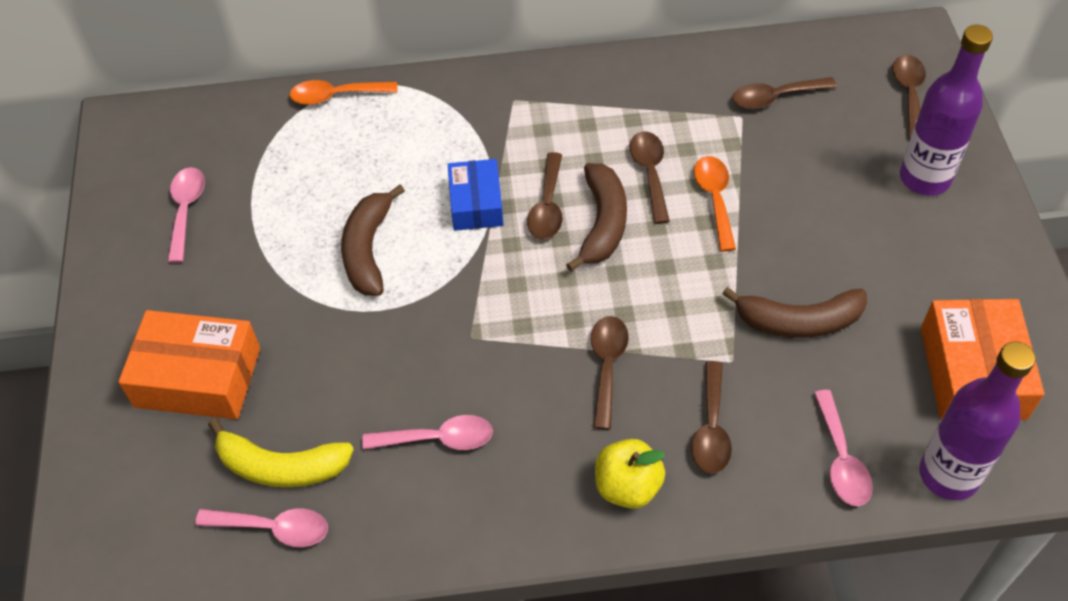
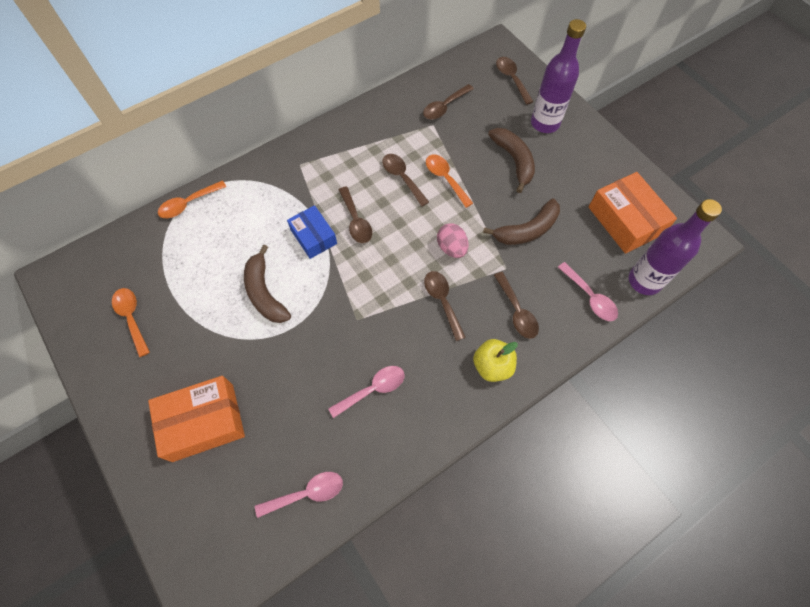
camera: 30 degrees left, 10 degrees up
pink spoon [168,167,205,263] -> orange spoon [112,288,150,357]
yellow banana [208,418,354,487] -> none
brown banana [566,163,627,272] -> brown banana moved to [488,128,535,193]
none -> pink egg [437,223,468,258]

